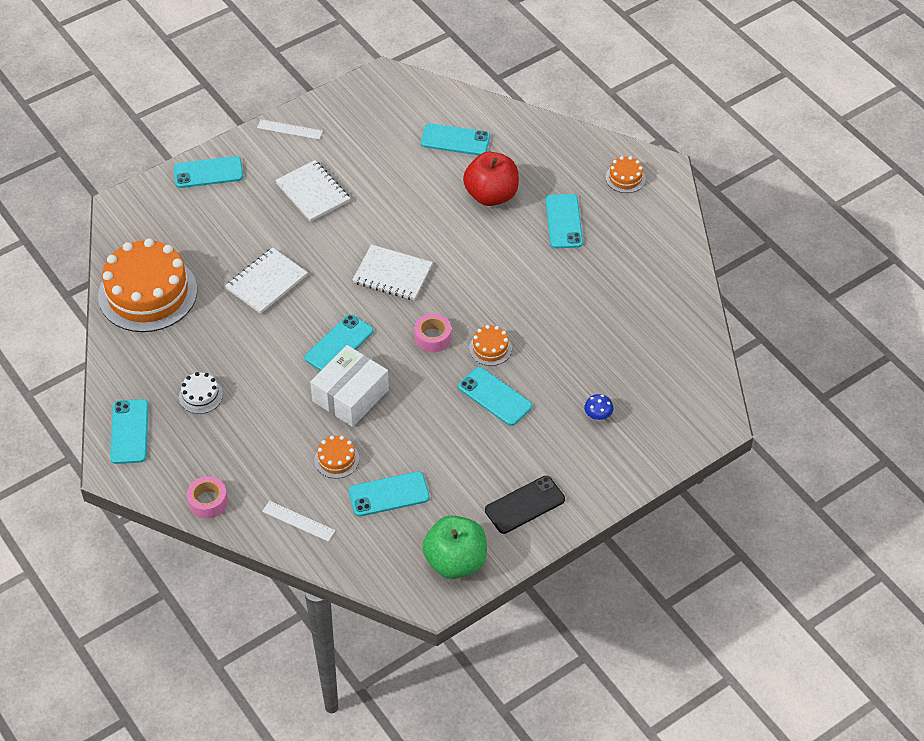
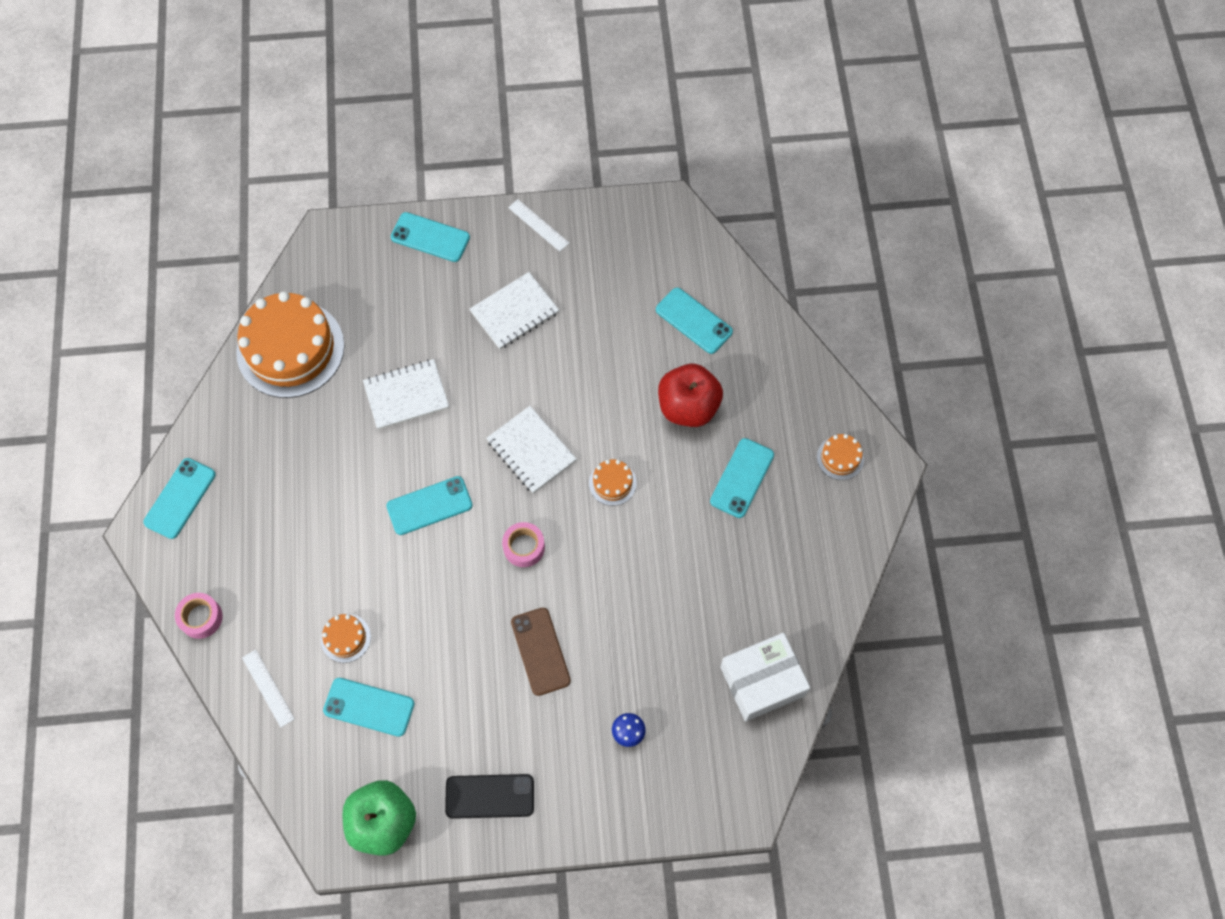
camera: 30 degrees right, 15 degrees up
white cake [179,372,223,414] -> none
white notebook [275,160,350,222] -> white notebook turned 60 degrees clockwise [470,272,559,349]
white box [310,345,389,427] -> white box moved to [720,633,810,722]
turquoise phone [458,367,532,426] -> brown phone [511,608,571,696]
orange cake [469,325,512,366] -> orange cake moved to [589,459,637,506]

